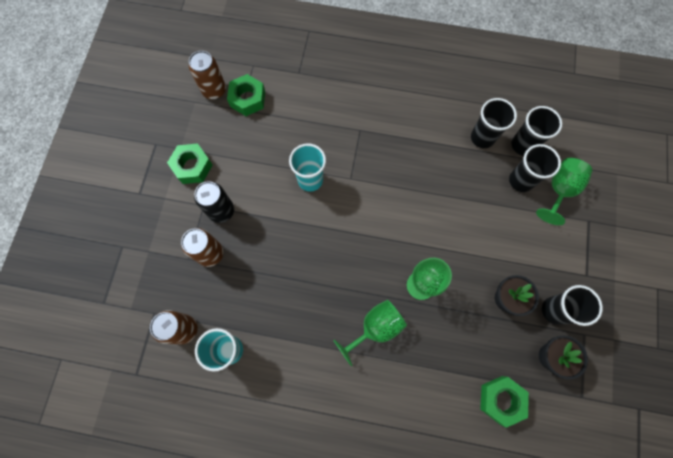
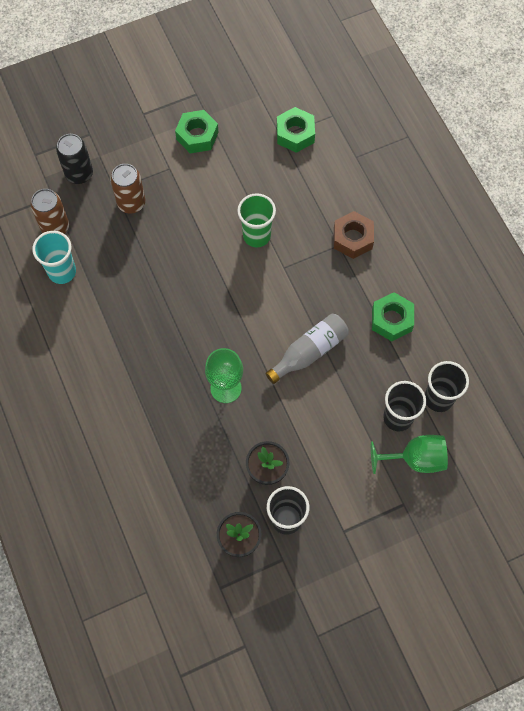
camera: 55 degrees right, 5 degrees down
brown can [189,51,226,99] -> none
black can [194,181,234,223] -> black can moved to [56,134,93,184]
turquoise cup [289,143,326,192] -> green cup [237,193,276,247]
green goblet [333,300,407,366] -> none
black cup [471,98,517,148] -> none
green nut [480,376,529,428] -> green nut moved to [372,292,414,341]
none -> grey bottle [265,314,349,384]
none -> brown nut [334,211,374,259]

